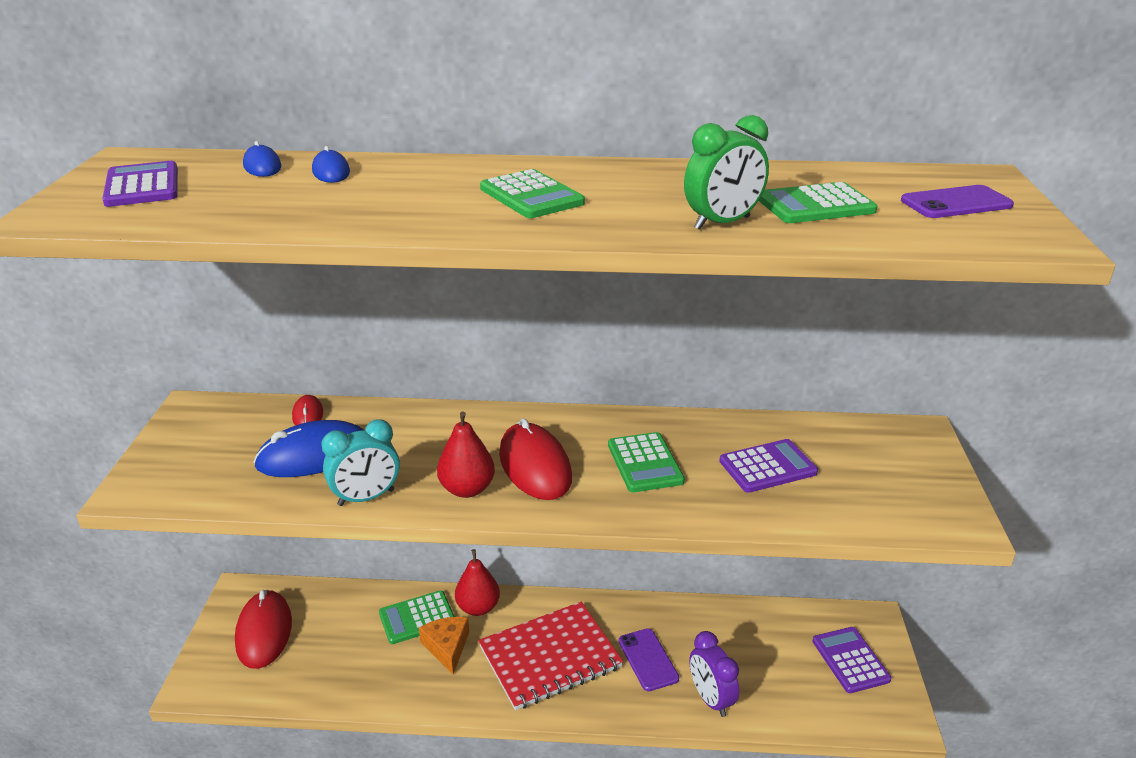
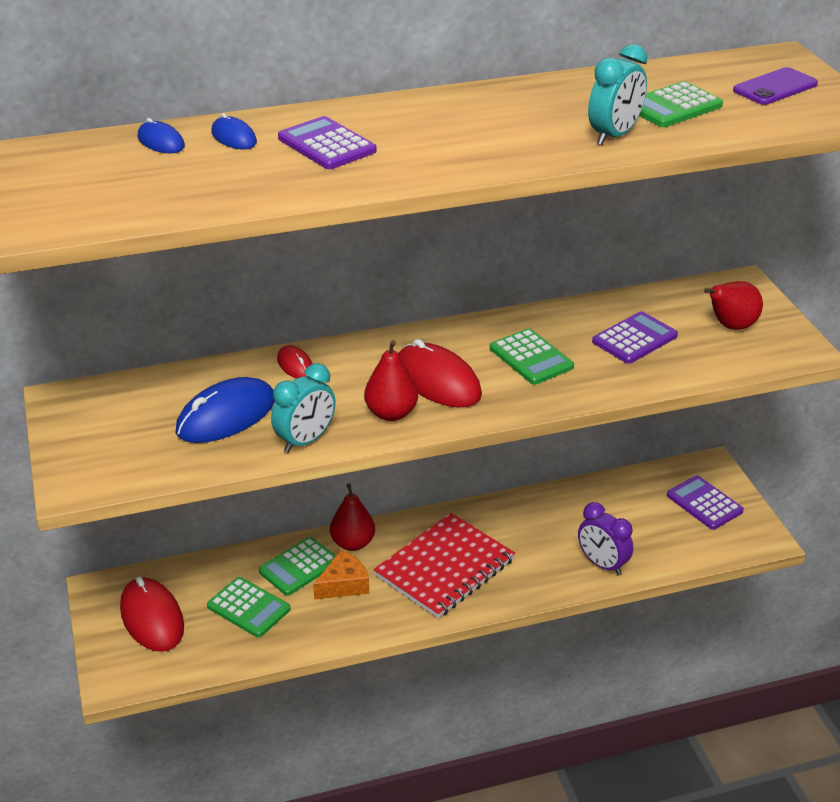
camera: 20 degrees left, 5 degrees up
purple calculator [102,161,178,207] -> purple calculator moved to [278,116,376,169]
red mouse [292,395,323,426] -> red mouse moved to [277,345,312,379]
orange cheese [419,617,469,674] -> orange cheese turned 90 degrees clockwise [313,550,369,600]
green calculator [480,169,585,218] -> green calculator moved to [207,577,290,638]
purple phone [618,628,679,691] -> none
green clock [684,115,769,230] -> turquoise clock [588,44,647,145]
none -> red pear [704,281,763,330]

